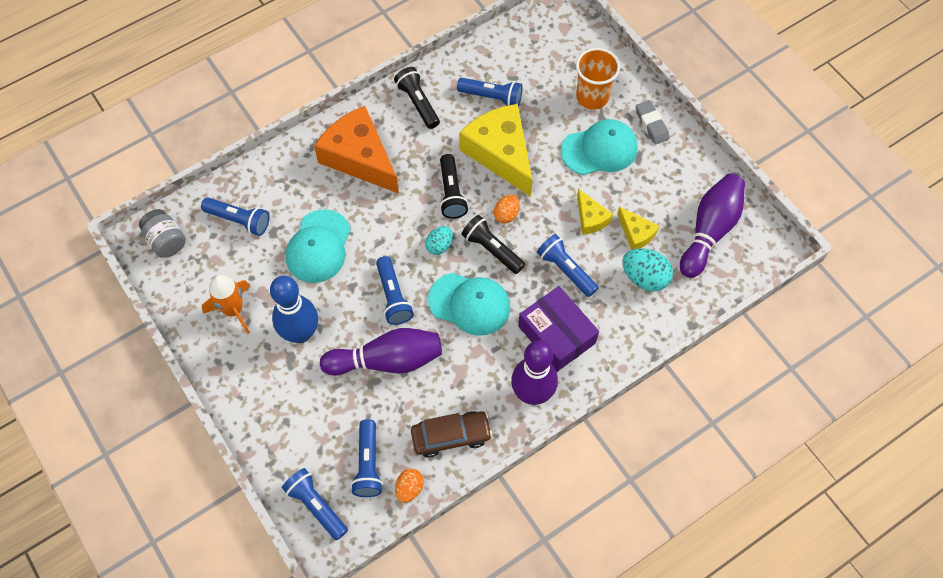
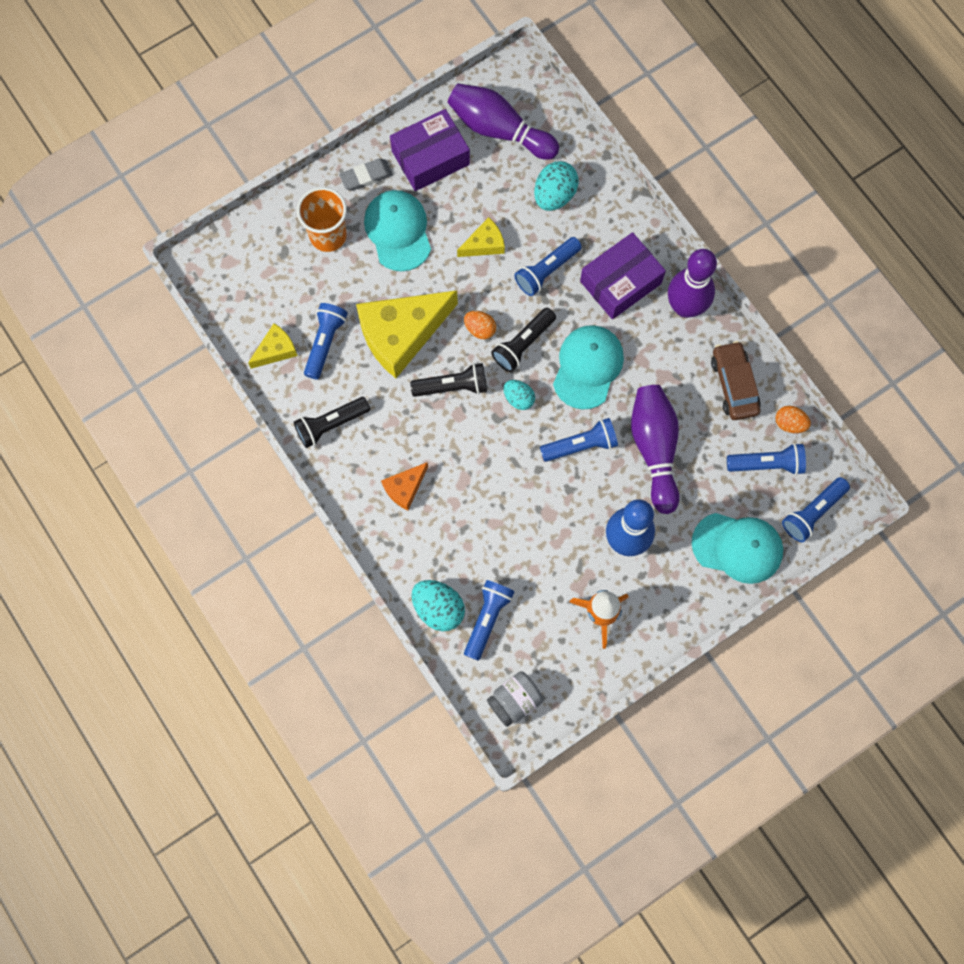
camera: 90 degrees left, 10 degrees up
turquoise cap [285,209,351,283] -> turquoise cap moved to [692,513,783,584]
orange cheese [314,106,399,194] -> orange cheese [381,462,428,510], size x0.48
yellow cheese [617,207,659,250] -> yellow cheese moved to [248,323,298,369]
none -> purple box [390,109,470,191]
none -> turquoise egg [412,580,465,631]

